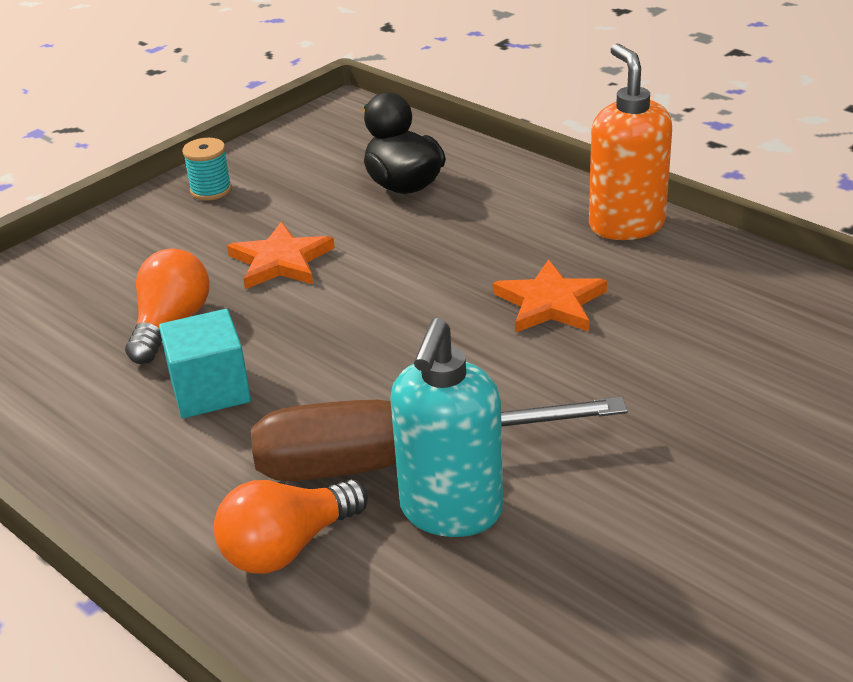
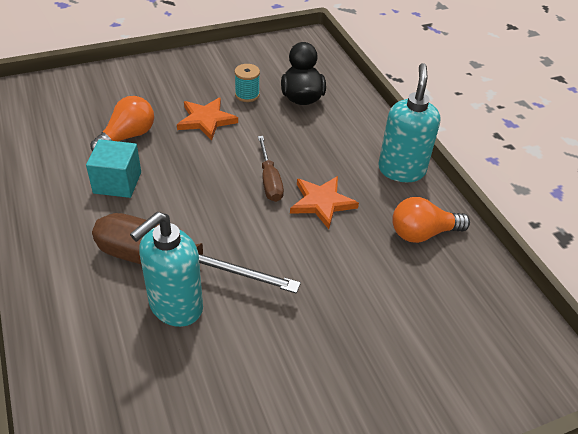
camera: 20 degrees right, 10 degrees up
turquoise spool [182,138,232,201] -> turquoise spool moved to [235,64,260,102]
orange light bulb [214,480,368,574] -> orange light bulb moved to [392,197,470,243]
orange soap dispenser [589,43,672,240] -> turquoise soap dispenser [378,63,441,182]
none -> brown screwdriver [258,136,284,202]

